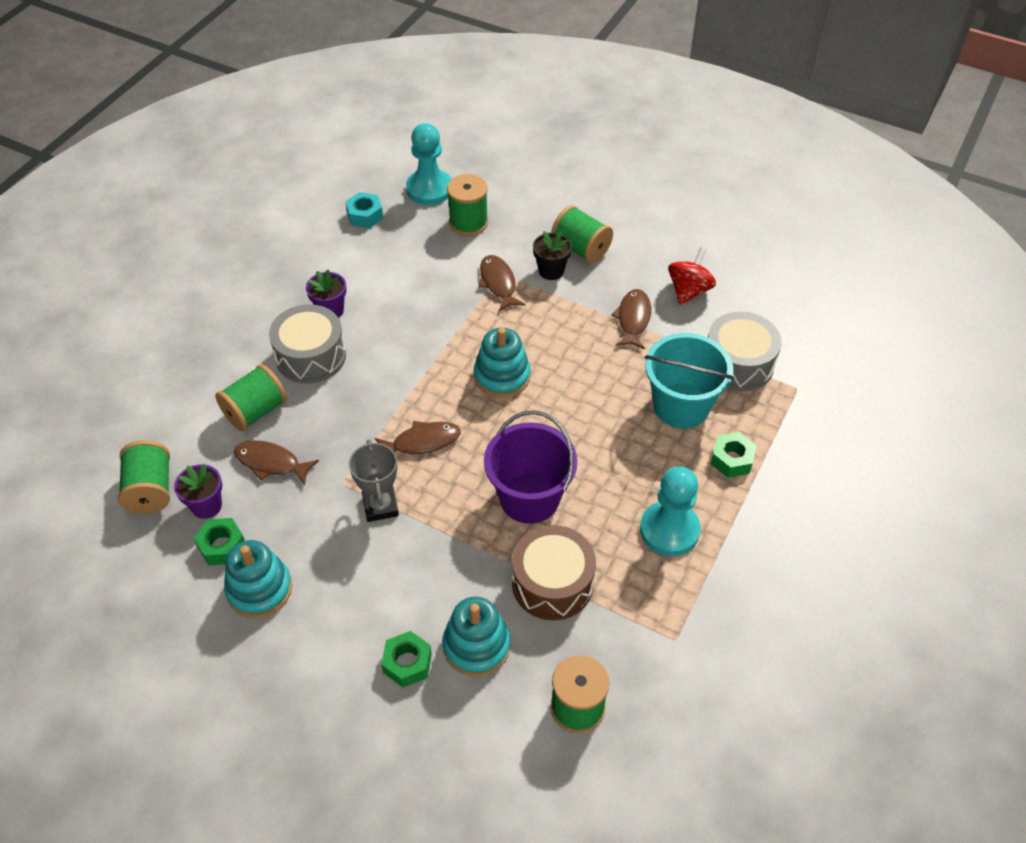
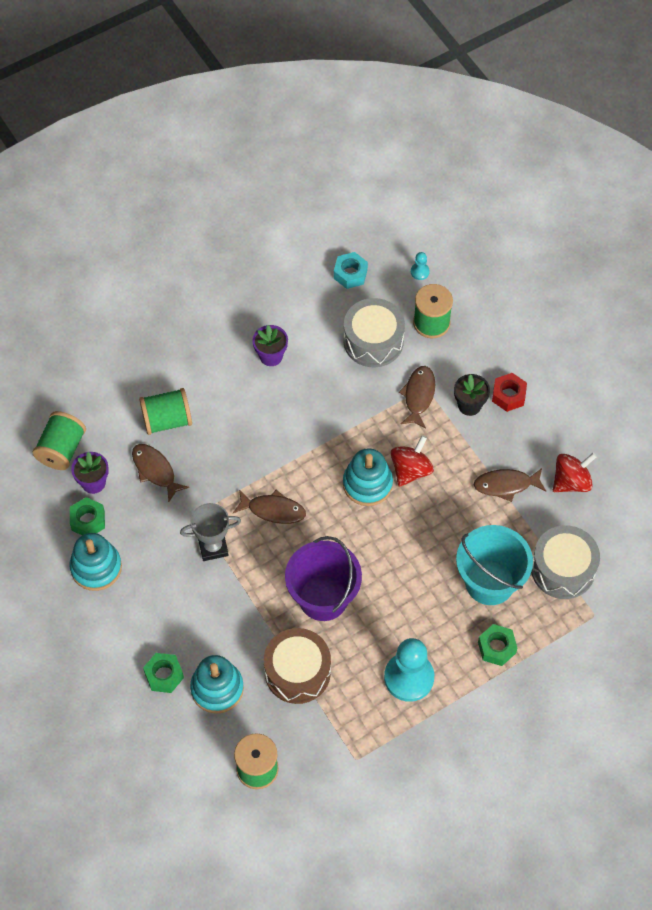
camera: 30 degrees right, 10 degrees up
grey drum [269,304,346,384] -> grey drum moved to [343,298,405,367]
grey trophy [349,440,399,522] -> grey trophy turned 60 degrees clockwise [180,503,241,561]
turquoise pawn [406,123,451,205] -> turquoise pawn [411,252,430,280], size x0.43
green spool [551,205,613,263] -> red nut [492,373,527,412]
brown fish [611,289,651,349] -> brown fish turned 135 degrees counterclockwise [474,468,546,502]
none -> red spinning top [391,435,434,487]

